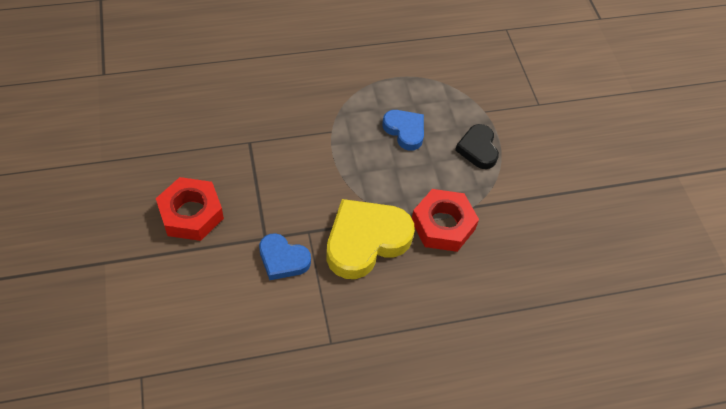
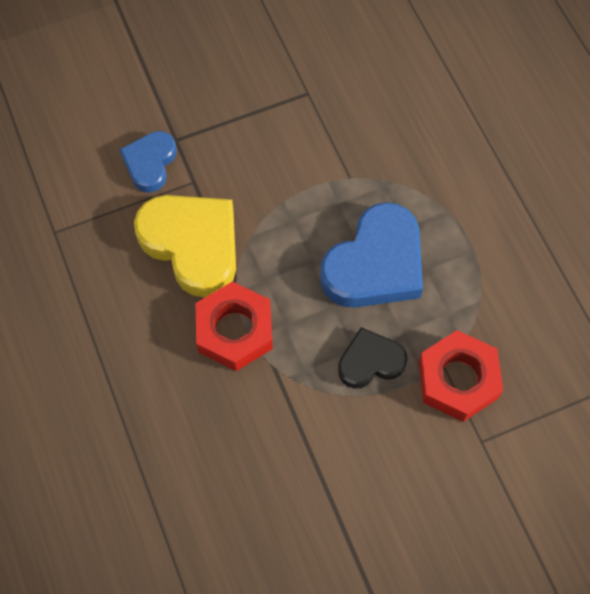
camera: 85 degrees right, 10 degrees up
red nut [156,177,224,241] -> red nut moved to [419,330,503,422]
blue heart [382,110,424,151] -> blue heart [320,202,423,308], size x1.76

